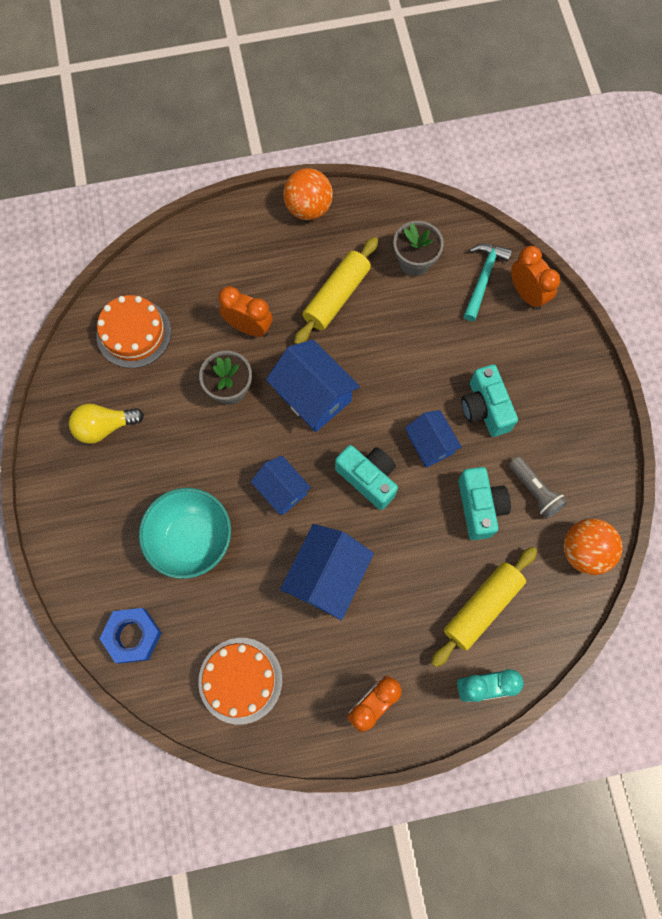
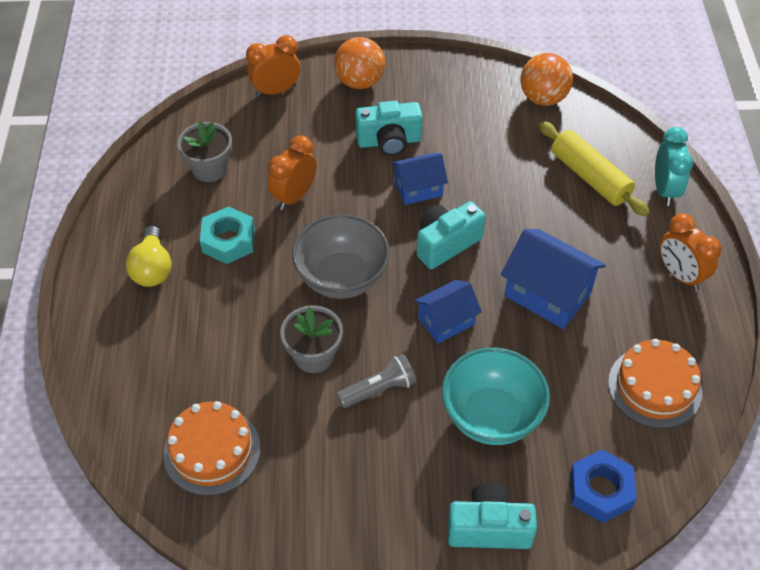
camera: 80 degrees left, 20 degrees down
yellow light bulb [69,403,144,444] -> yellow light bulb moved to [126,226,172,287]
orange clock [218,286,273,337] -> orange clock moved to [268,135,317,210]
blue house [266,340,360,432] -> grey bowl [292,214,390,299]
orange ball [283,168,333,220] -> orange ball moved to [334,37,385,89]
yellow rolling pin [294,237,378,344] -> turquoise nut [200,206,255,264]
turquoise camera [458,467,511,540] -> turquoise camera moved to [448,483,537,549]
turquoise hammer [464,244,512,321] -> none
grey flashlight [509,456,568,519] -> grey flashlight moved to [337,354,416,408]

